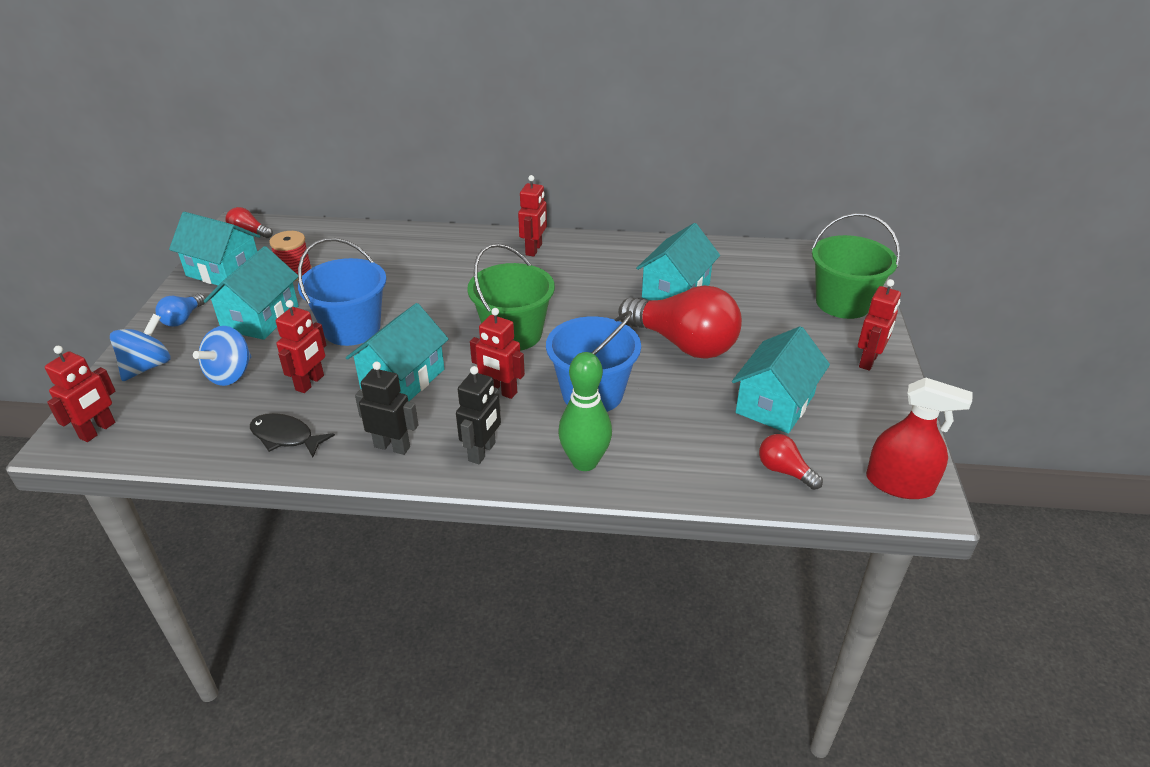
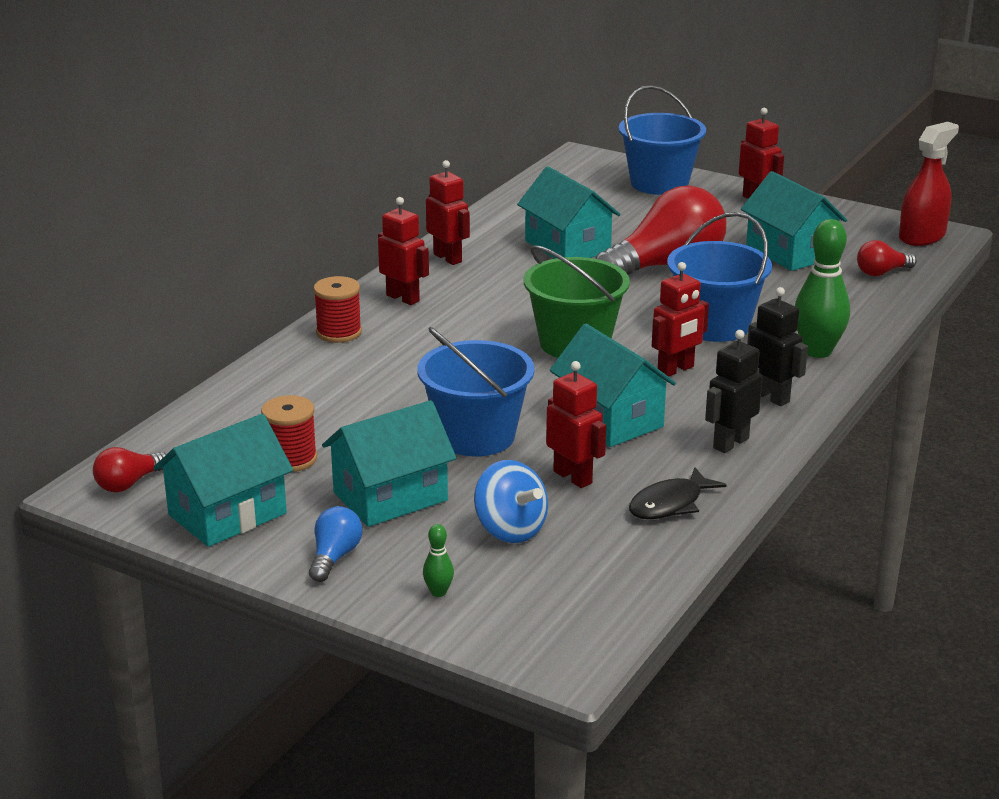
camera: 65 degrees left, 10 degrees down
red robot [45,346,116,442] -> red robot moved to [426,160,470,265]
blue spinning top [110,314,170,381] -> green bowling pin [423,524,454,597]
blue light bulb [155,293,206,327] -> blue light bulb turned 120 degrees counterclockwise [309,506,362,582]
turquoise house [204,246,299,340] -> turquoise house turned 75 degrees counterclockwise [322,400,456,527]
green bucket [811,213,900,319] -> blue bucket [619,85,706,195]
none -> red spool [313,276,362,343]

